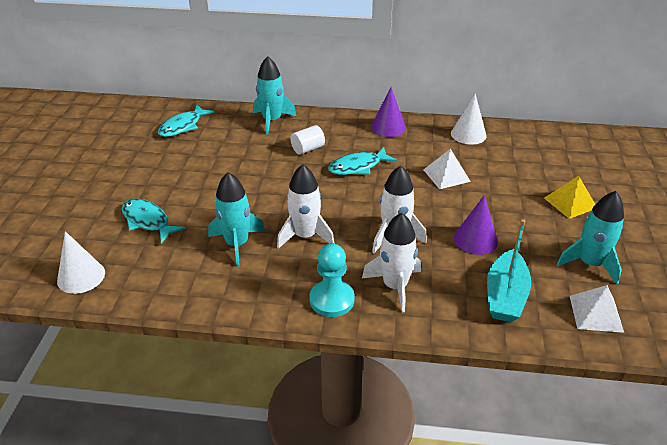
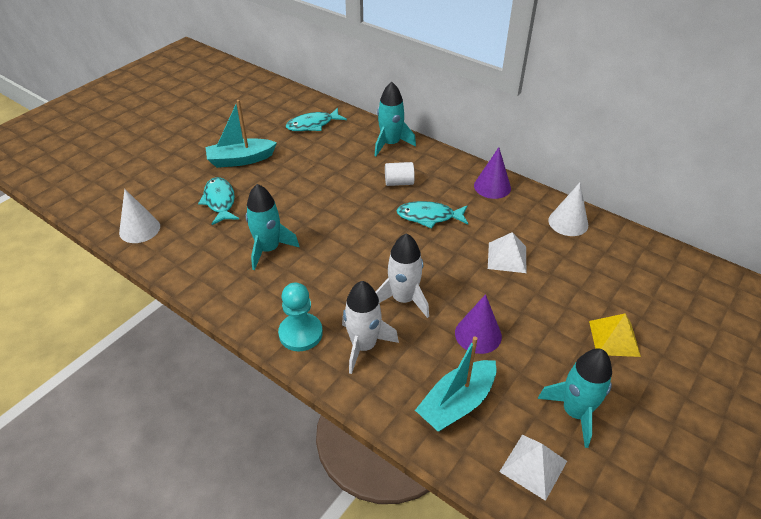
camera: 30 degrees right, 5 degrees up
white rocket [277,164,334,249] -> none
none -> turquoise boat [206,100,277,168]

